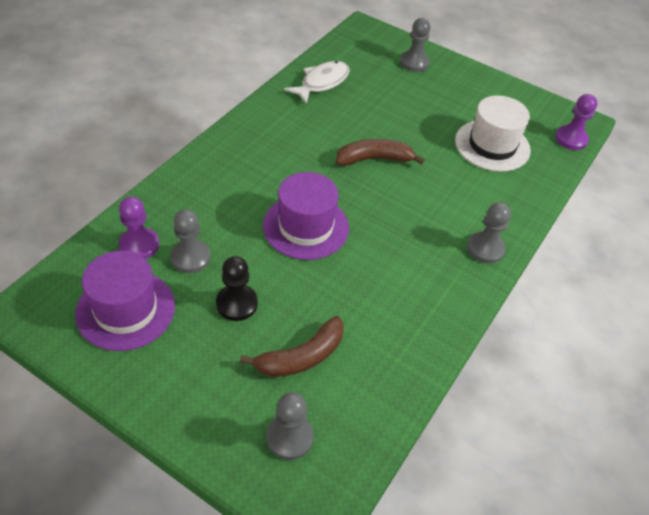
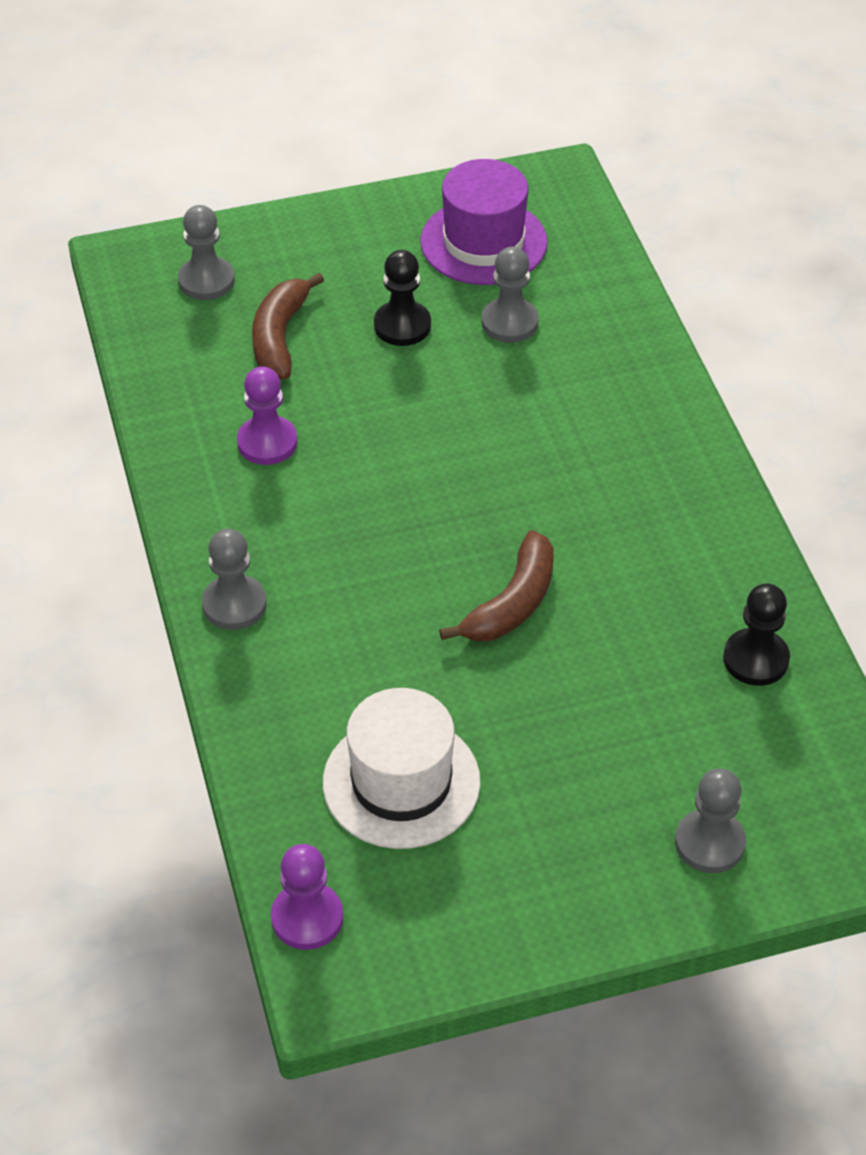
camera: 135 degrees right, 0 degrees up
purple pawn [118,197,159,259] -> purple pawn moved to [237,366,298,465]
purple hat [263,172,349,260] -> none
white fish [284,61,350,104] -> black pawn [723,584,790,686]

